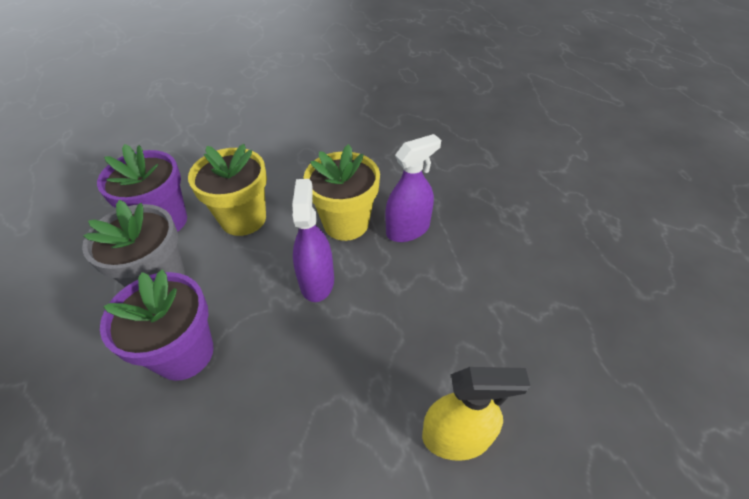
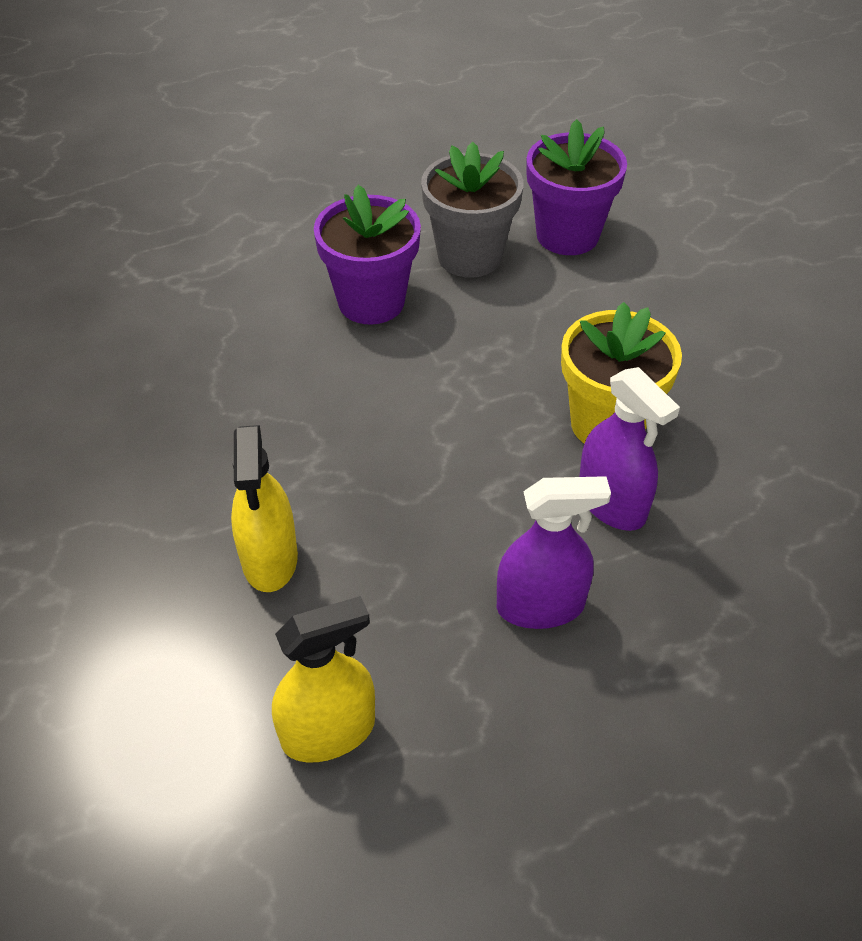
camera: 85 degrees right, 0 degrees up
yellow flower pot [188,144,267,236] -> none
purple spray bottle [292,179,334,302] -> purple spray bottle moved to [497,476,611,629]
none -> yellow spray bottle [272,596,375,762]

